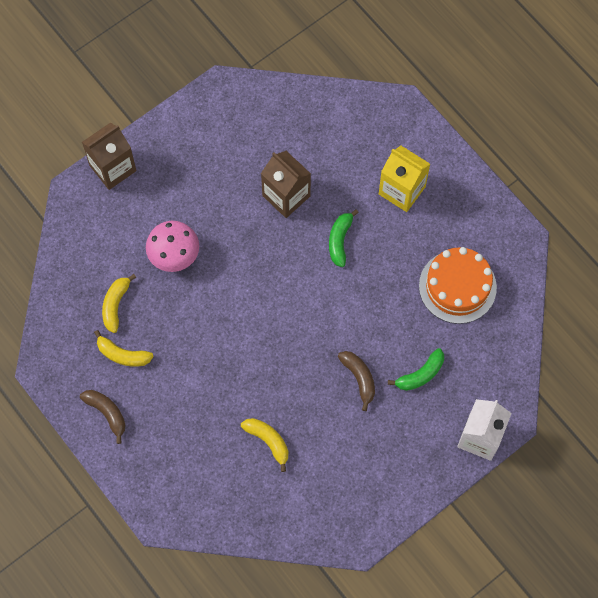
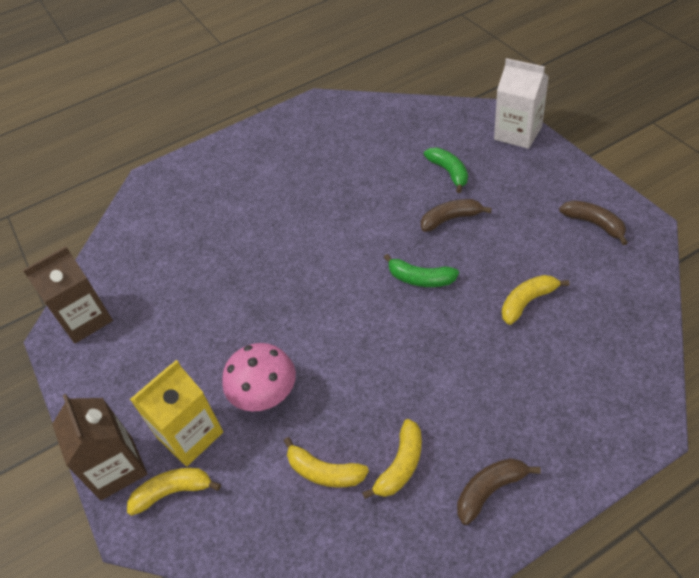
camera: 75 degrees left, 20 degrees down
brown carton [261,151,311,218] -> brown carton moved to [23,246,113,343]
green banana [329,209,359,267] -> green banana moved to [384,254,459,287]
yellow carton [379,146,430,212] -> yellow carton moved to [130,360,223,466]
orange cake [419,247,497,324] -> none
none -> yellow banana [127,468,221,516]
none -> brown banana [559,200,628,245]

